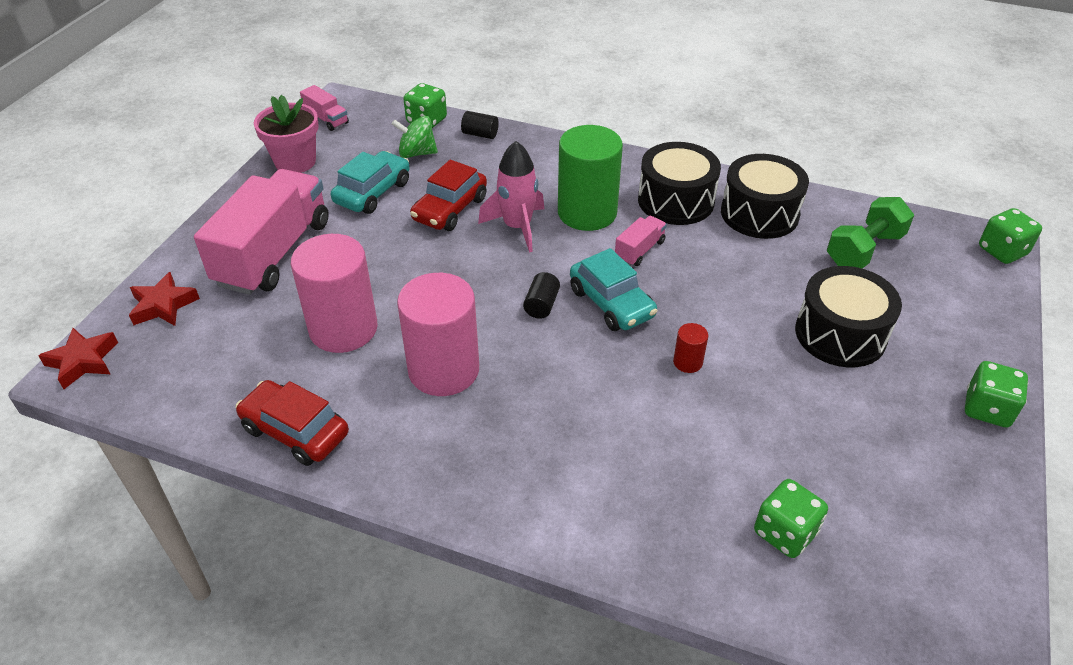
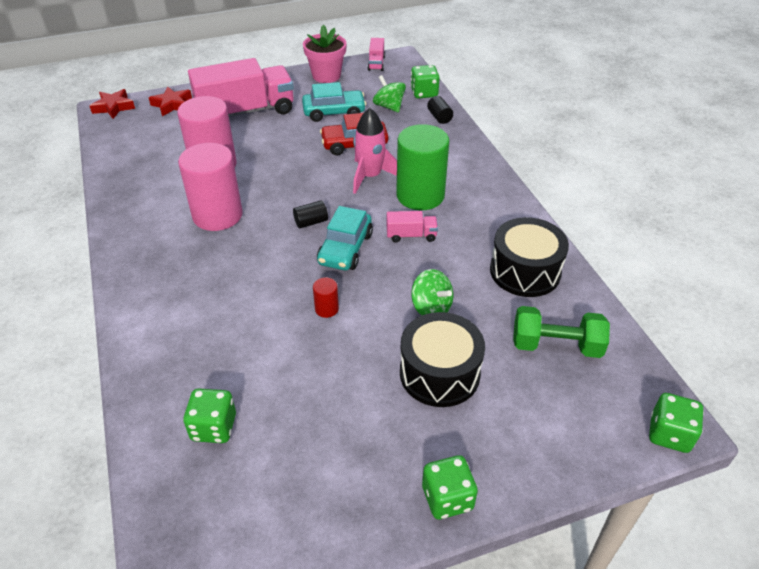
camera: 50 degrees right, 0 degrees up
red car [235,380,349,466] -> none
black drum [638,142,721,225] -> none
none -> green spinning top [411,269,453,316]

